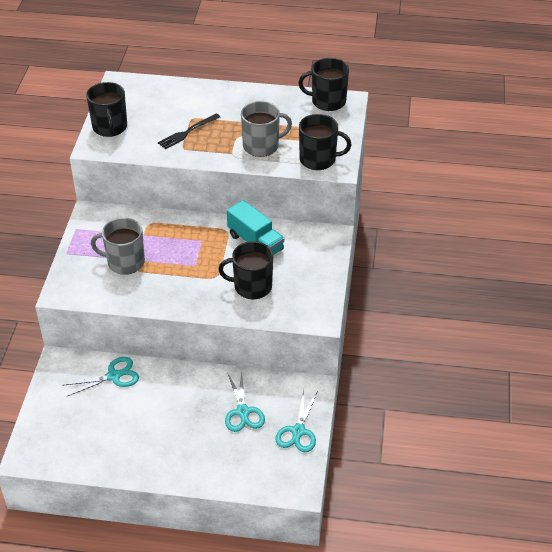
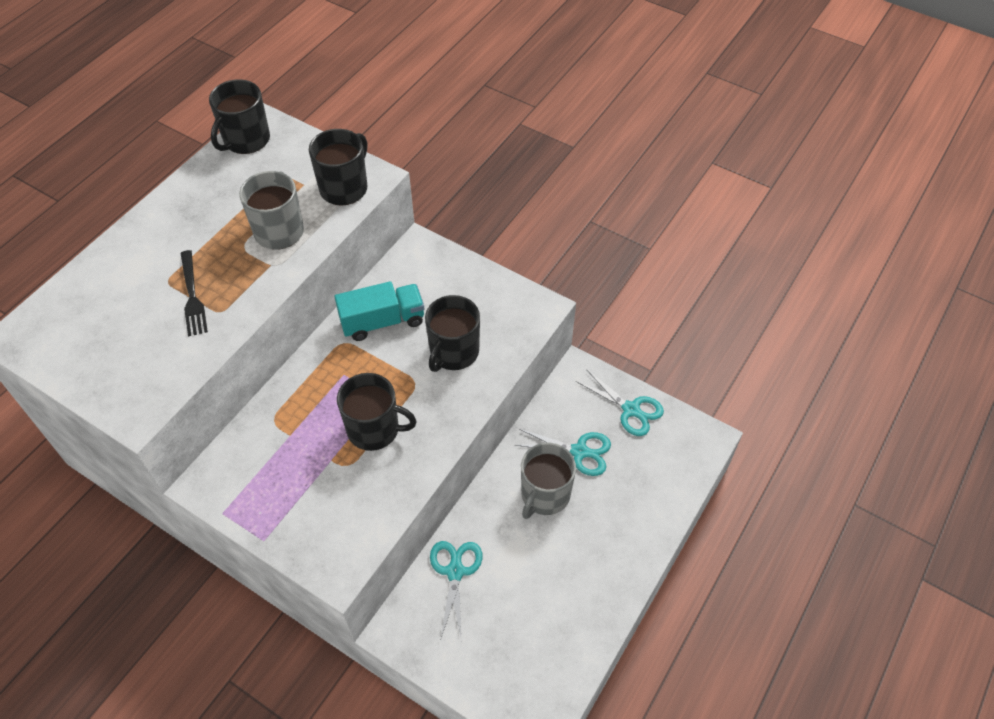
camera: 65 degrees left, 10 degrees up
black mug [86,82,127,137] -> black mug moved to [337,373,417,451]
grey mug [91,218,145,275] -> grey mug moved to [521,443,576,519]

